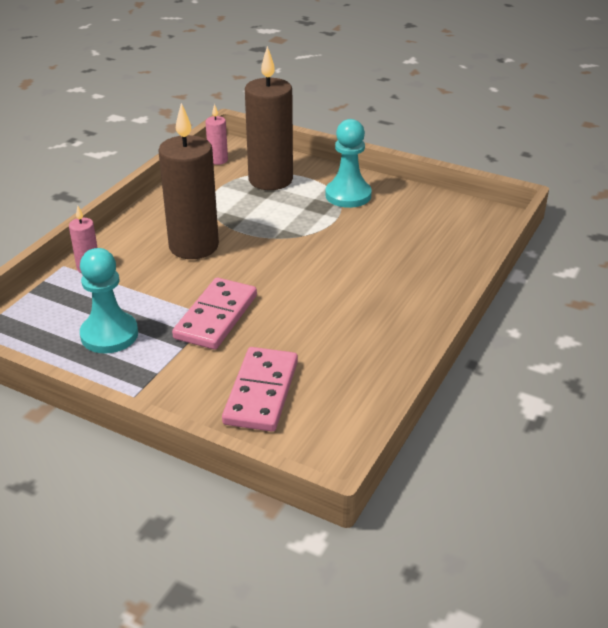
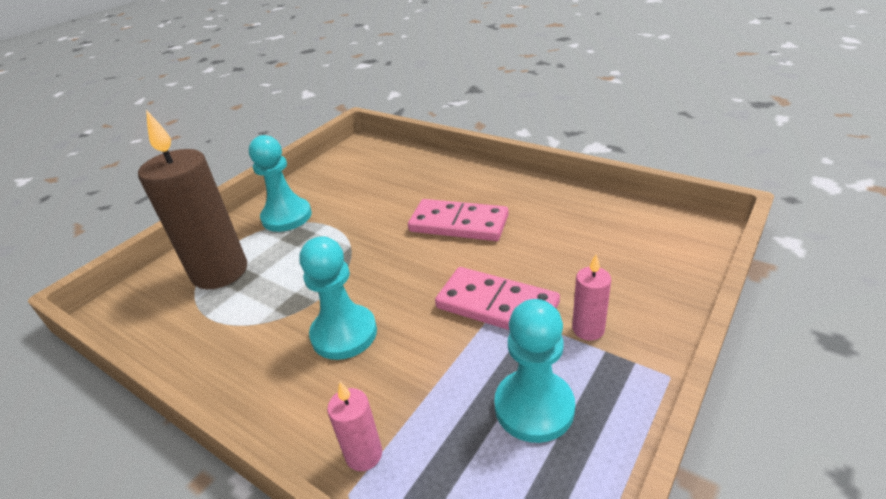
camera: 80 degrees left, 0 degrees up
brown candle [158,103,219,259] -> turquoise pawn [299,236,377,360]
pink candle [206,104,228,165] -> pink candle moved to [572,254,611,340]
pink domino [222,347,298,432] -> pink domino moved to [408,199,509,241]

